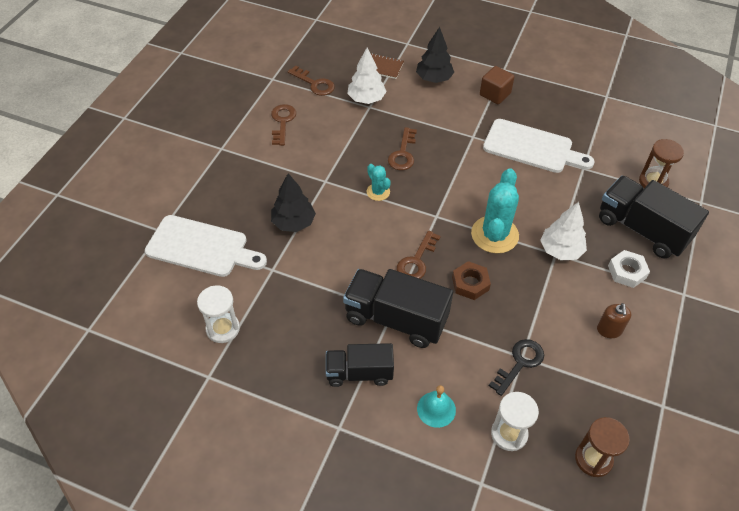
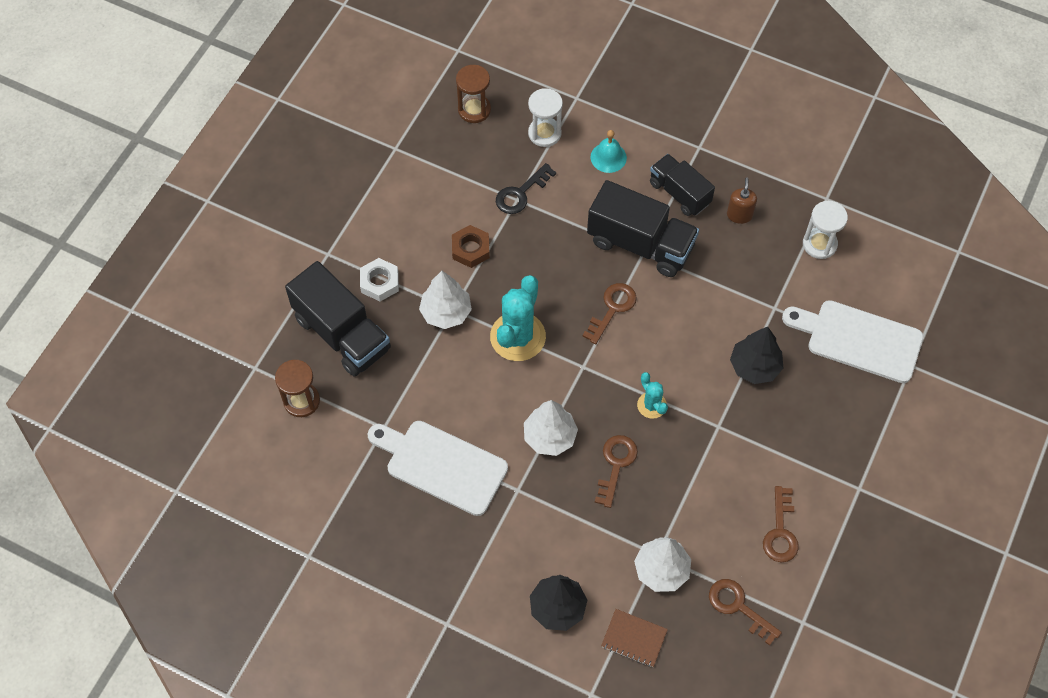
camera: 175 degrees left, 10 degrees up
black truck [326,343,394,387] -> black truck turned 135 degrees counterclockwise [650,154,715,216]
brown nut [452,261,491,300] -> brown nut moved to [452,225,490,268]
brown cube [480,66,515,104] -> none
brown soap dispenser [597,303,631,338] -> brown soap dispenser moved to [727,178,757,224]
none -> white tree [524,400,578,456]

